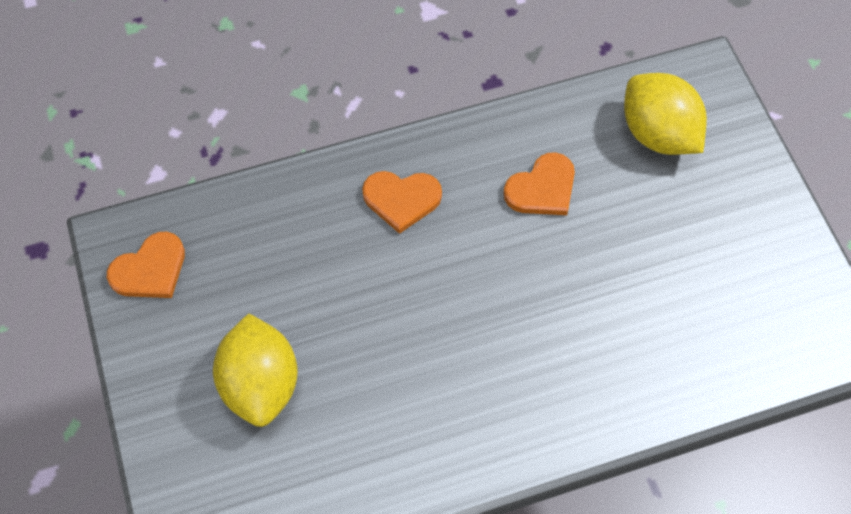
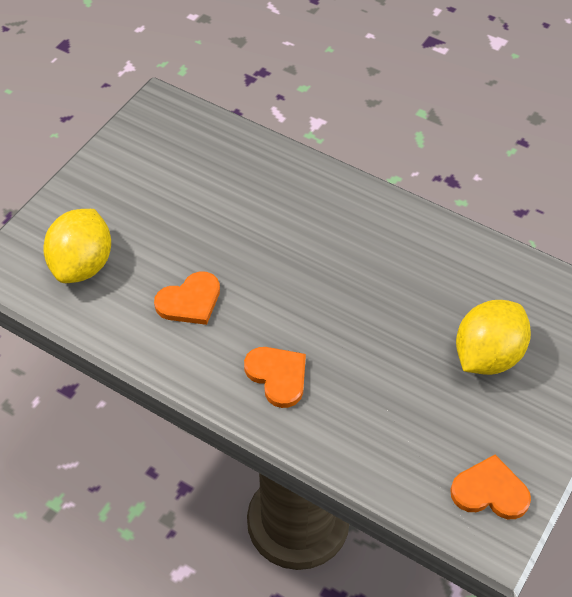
camera: 130 degrees left, 10 degrees down
orange heart [503,152,575,215] -> orange heart turned 135 degrees clockwise [154,271,220,325]

